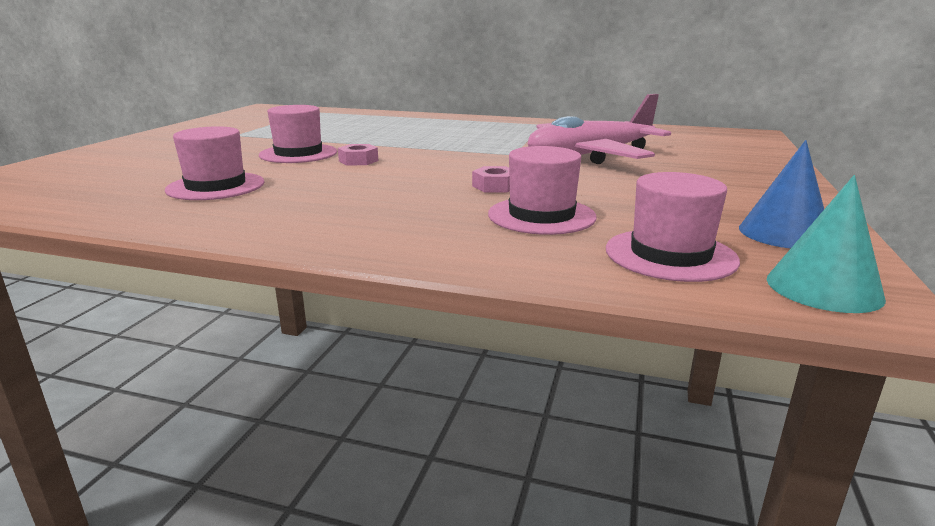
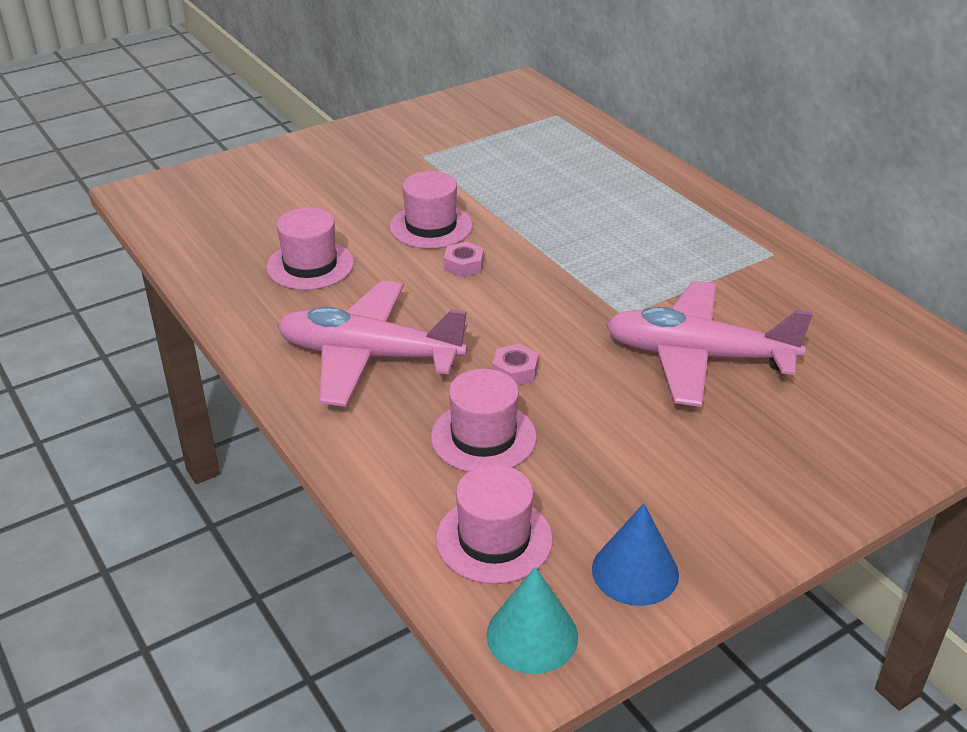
camera: 40 degrees right, 15 degrees up
none -> pink plane [277,280,468,407]

